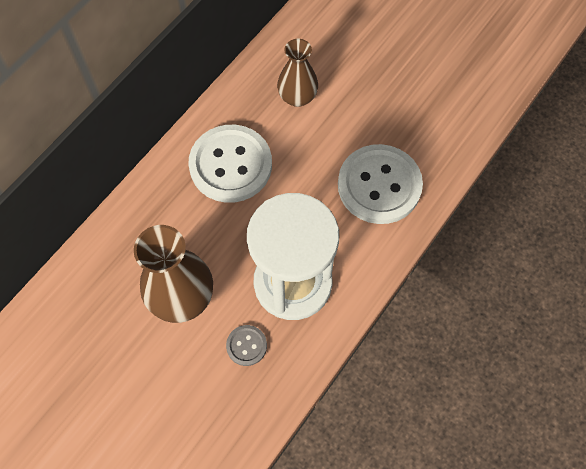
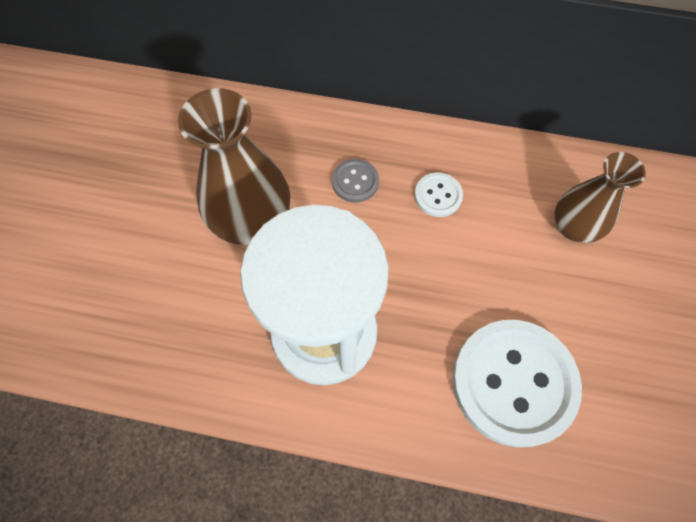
camera: 65 degrees right, 0 degrees up
white button [188,125,272,203] -> white button [415,173,463,217], size x0.45
grey button [226,325,267,366] -> grey button moved to [332,159,379,202]

